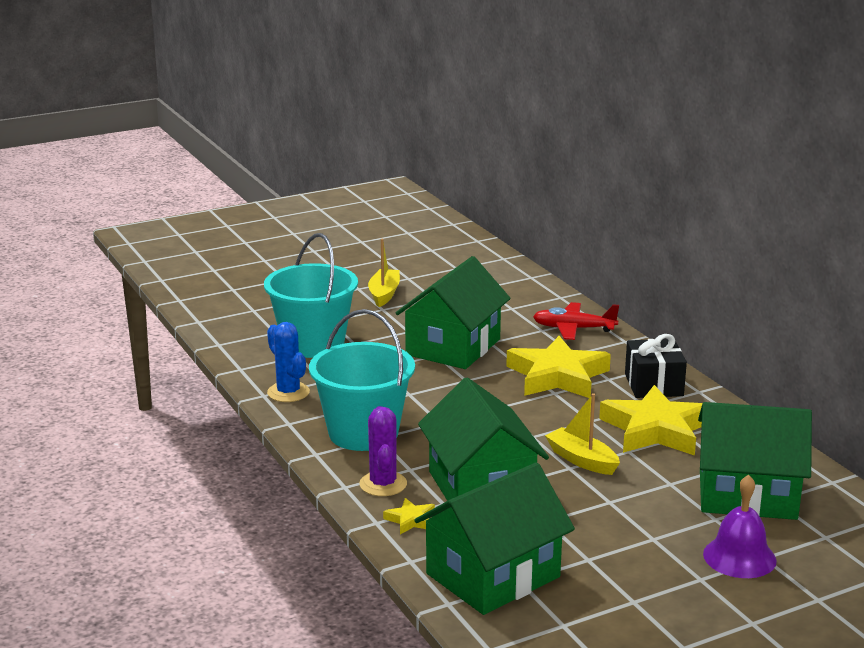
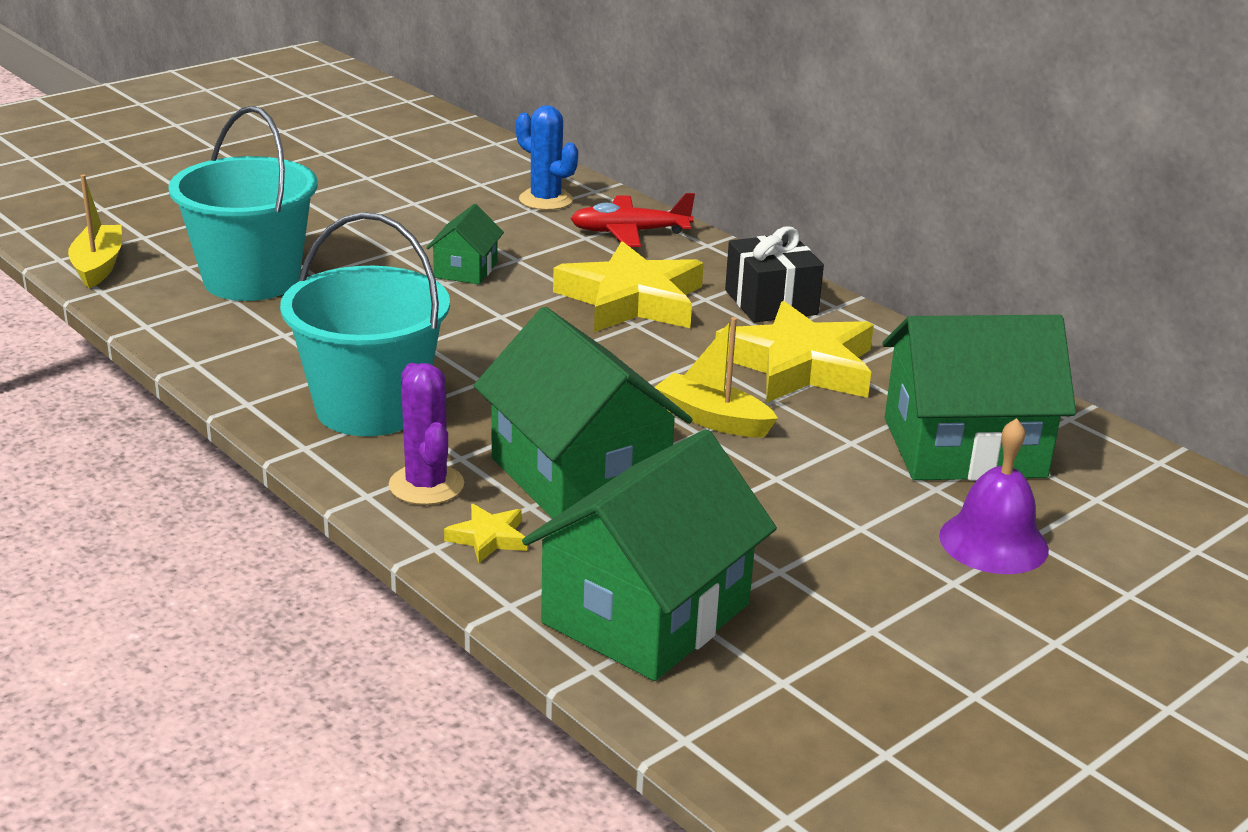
camera: 15 degrees left, 5 degrees up
blue cactus [267,322,310,402] -> blue cactus moved to [516,105,578,210]
yellow boat [368,239,400,307] -> yellow boat moved to [68,175,122,289]
green house [396,256,511,369] -> green house [426,204,504,284], size x0.48

